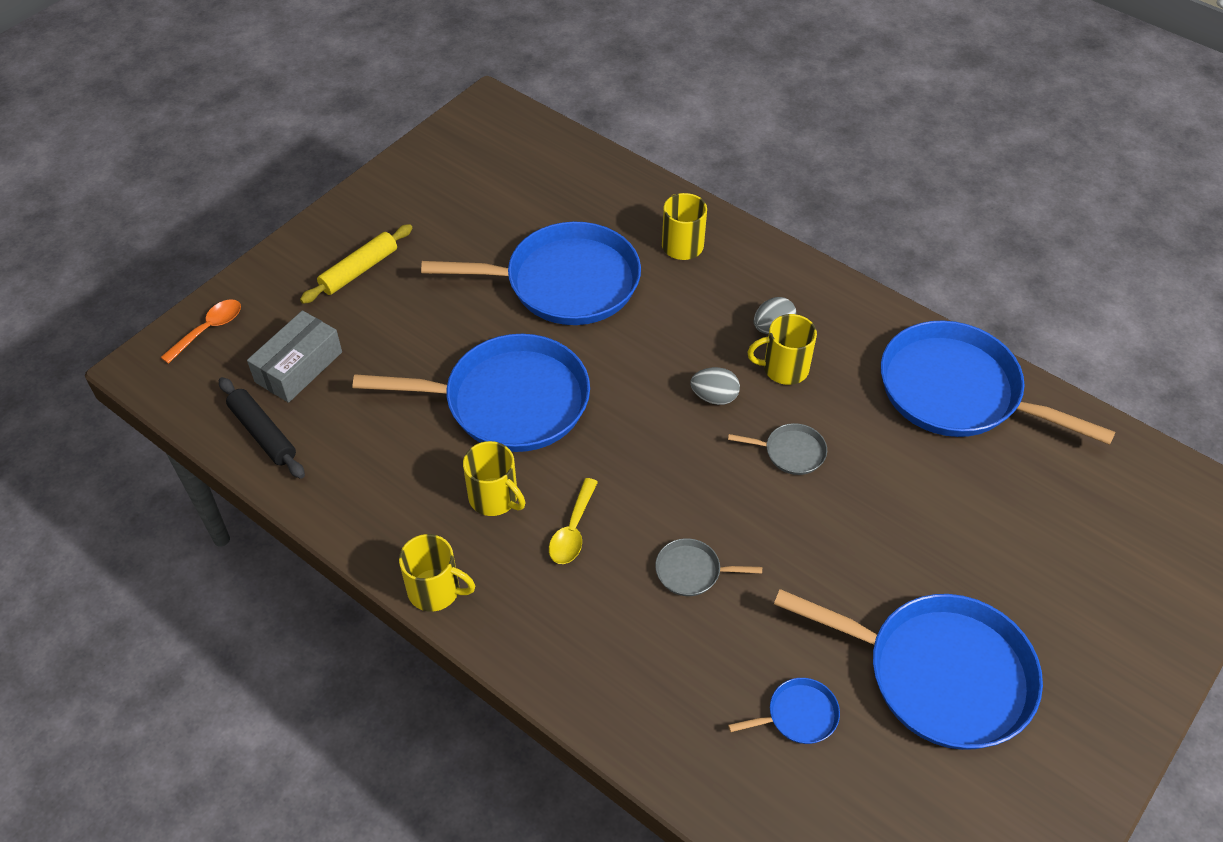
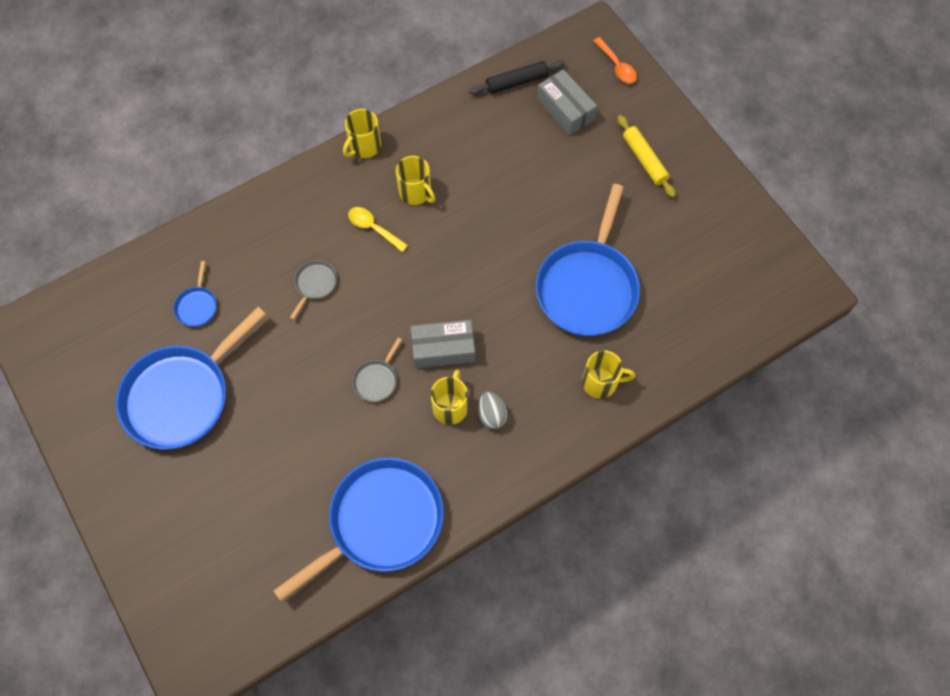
camera: 110 degrees right, 15 degrees up
blue pan [353,334,590,452] -> none
yellow mug [463,441,525,516] -> yellow mug turned 105 degrees counterclockwise [396,156,435,205]
grey egg [691,367,740,405] -> grey box [411,320,475,368]

